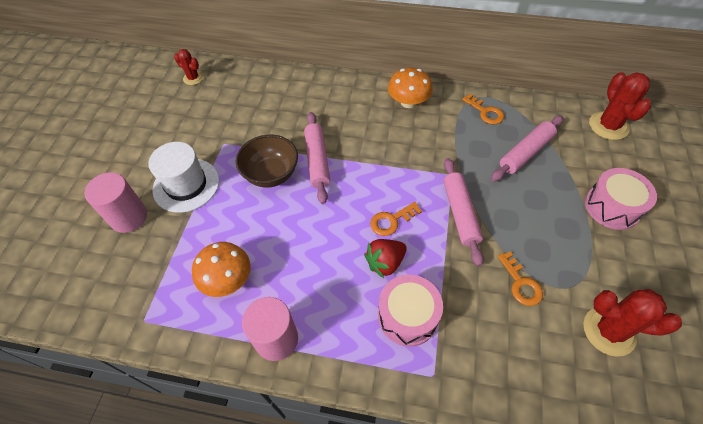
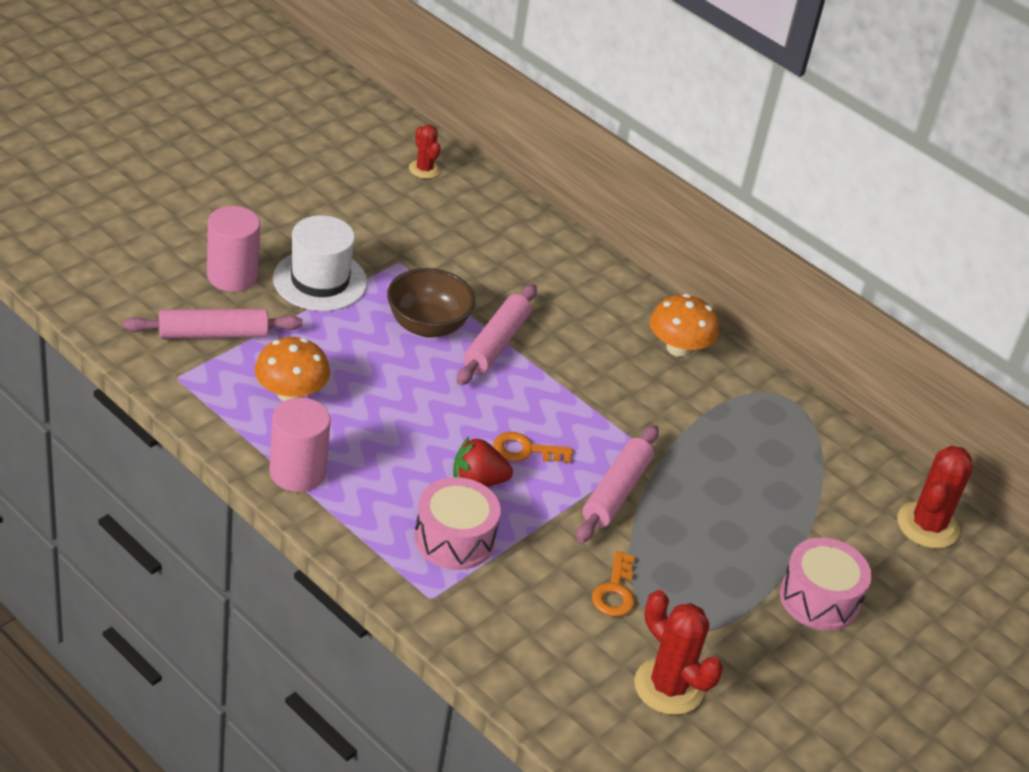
camera: 25 degrees right, 15 degrees down
orange key [462,94,504,124] -> none
pink rolling pin [491,115,563,182] -> pink rolling pin moved to [123,308,303,339]

